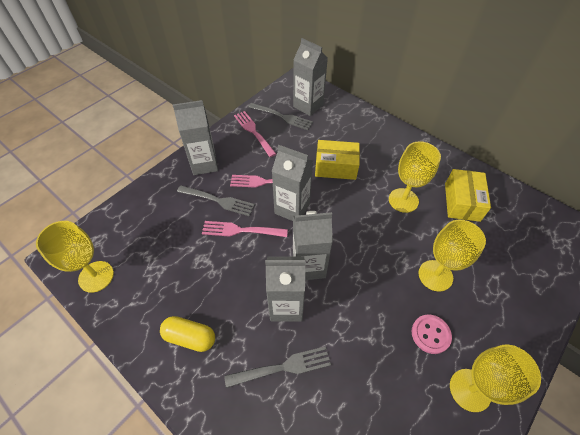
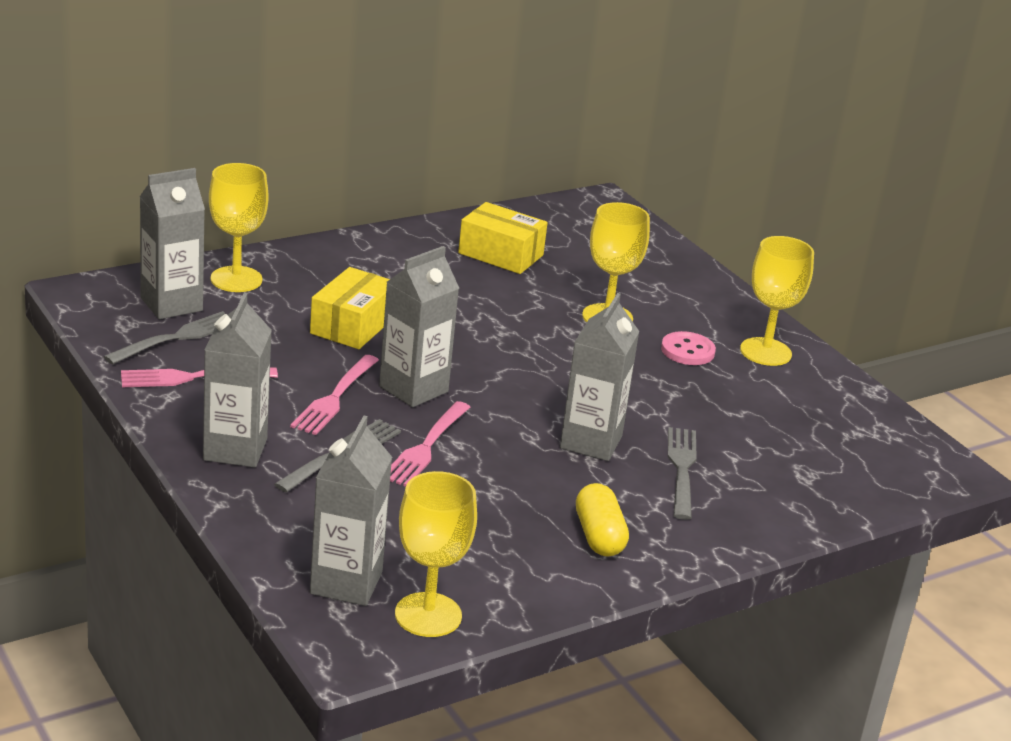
camera: 75 degrees left, 25 degrees down
yellow capsule [160,316,215,352] -> yellow capsule turned 45 degrees counterclockwise [576,483,629,557]
grey carton [293,211,333,280] -> grey carton moved to [310,416,392,606]
yellow goblet [389,142,441,213] -> yellow goblet moved to [209,163,269,292]

